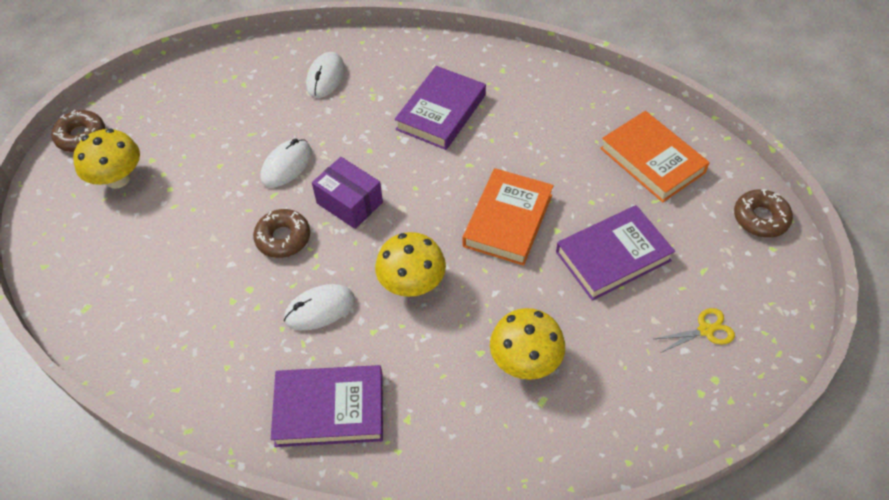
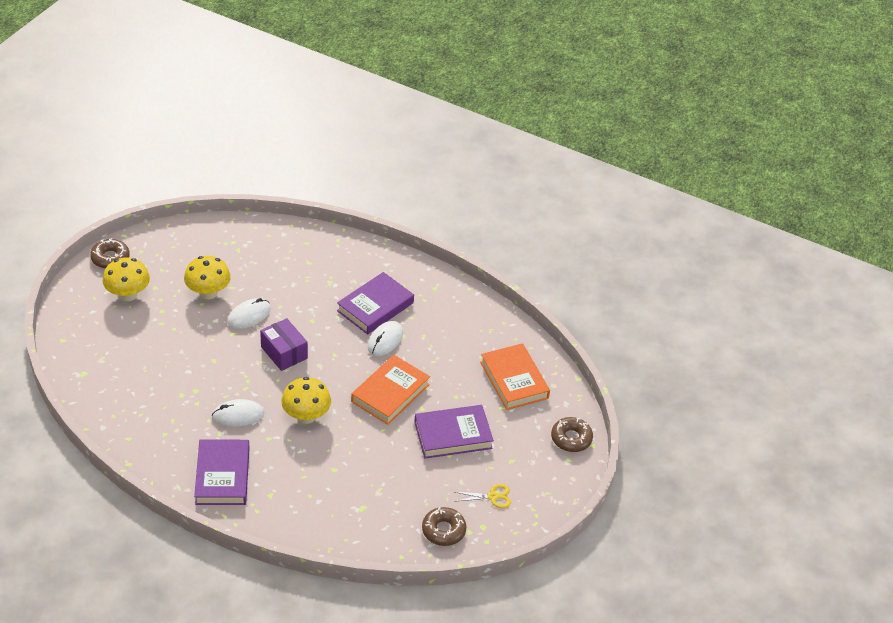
camera: 10 degrees right, 10 degrees down
brown donut [253,209,310,258] -> brown donut moved to [422,507,466,546]
purple book [271,365,383,447] -> purple book turned 75 degrees clockwise [194,439,250,505]
white mouse [306,52,345,98] -> white mouse moved to [368,321,403,356]
yellow mushroom [490,308,565,380] -> yellow mushroom moved to [184,256,231,299]

